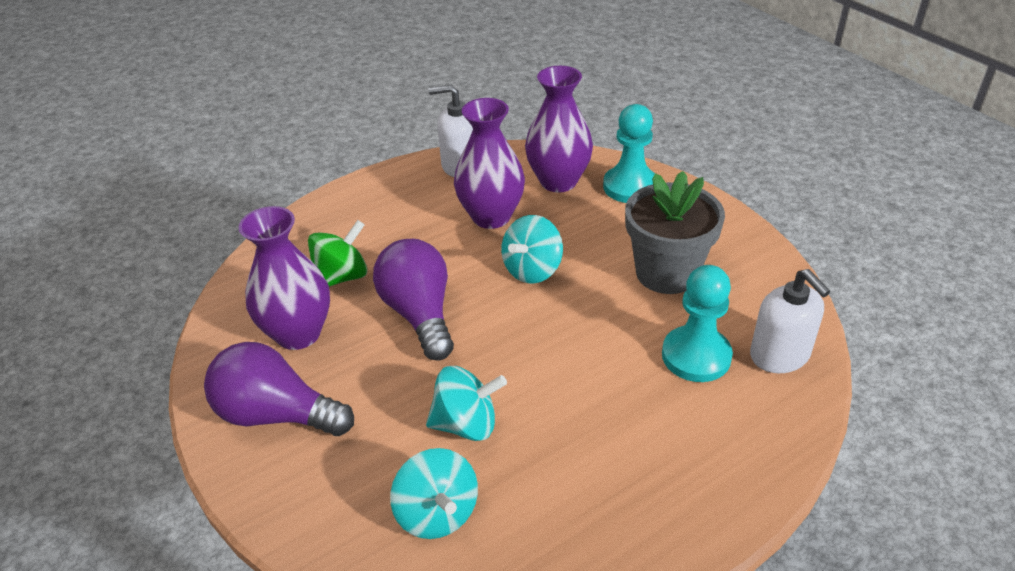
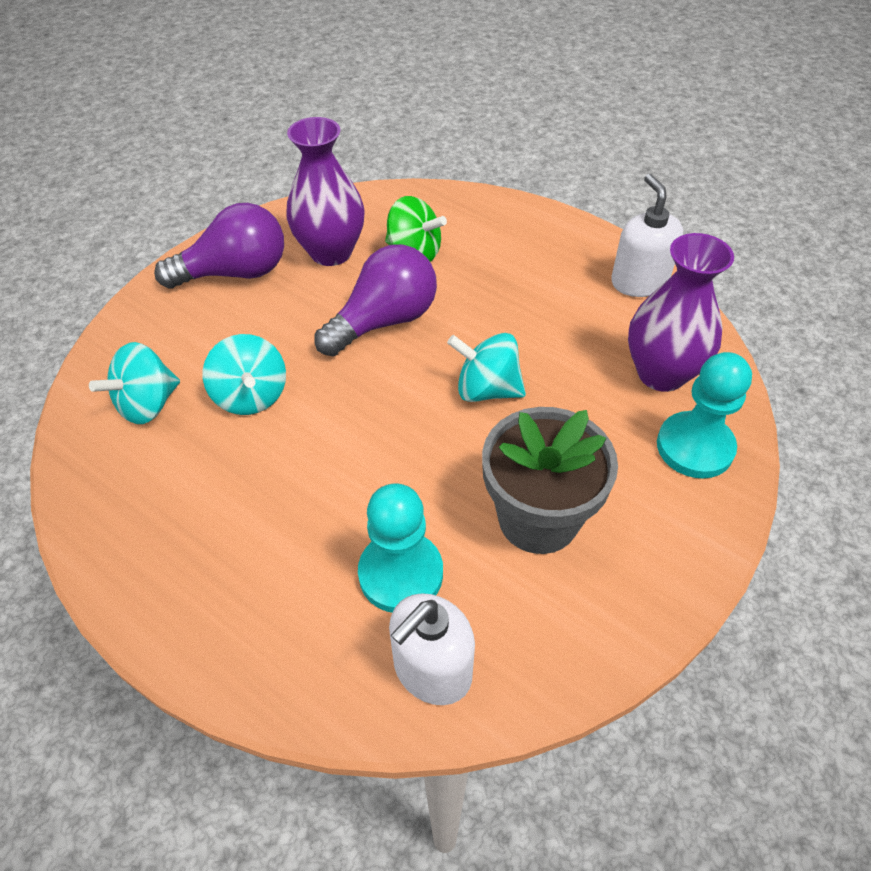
camera: 70 degrees right, 10 degrees up
purple light bulb [204,342,354,436] -> purple light bulb turned 75 degrees clockwise [154,203,284,289]
purple vase [454,98,525,229] -> none

